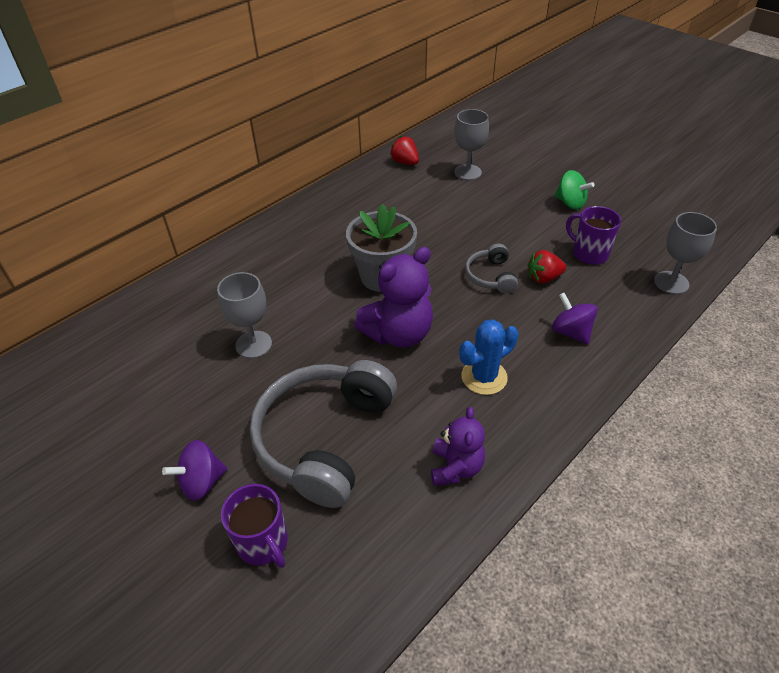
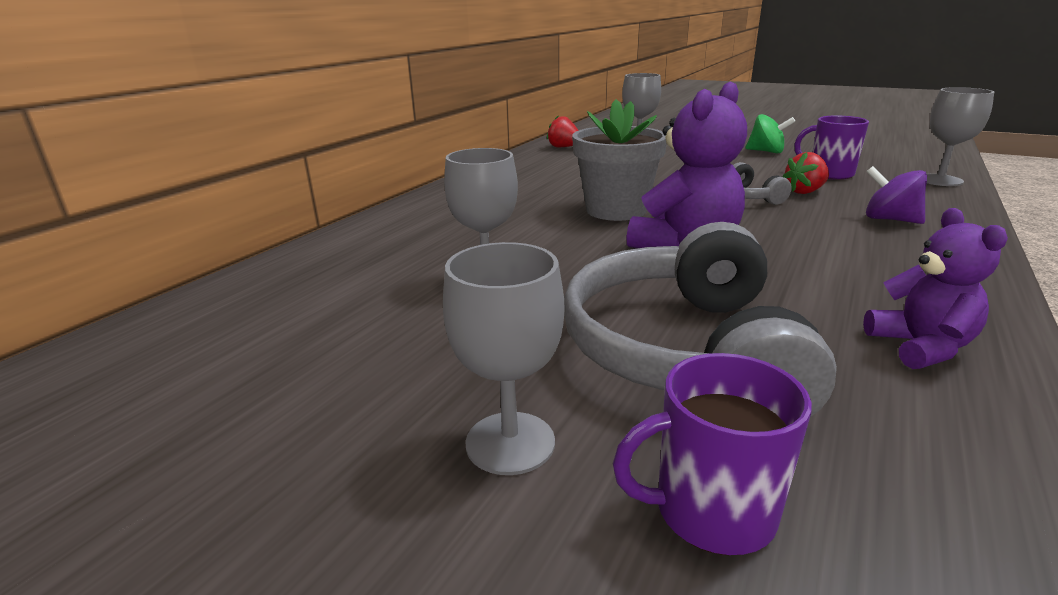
camera: 15 degrees left, 20 degrees down
purple spinning top [162,440,227,501] -> grey goblet [443,242,564,475]
purple mug [221,484,288,568] -> purple mug turned 135 degrees clockwise [613,353,812,555]
blue cactus [460,319,518,395] -> none

